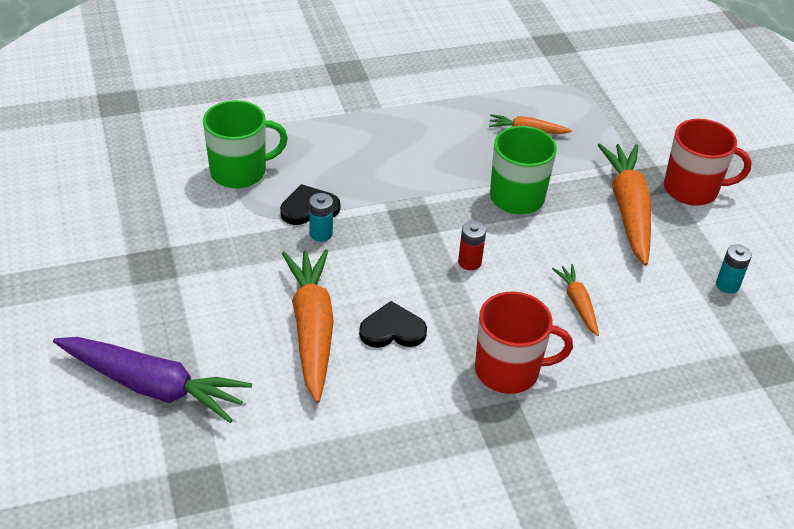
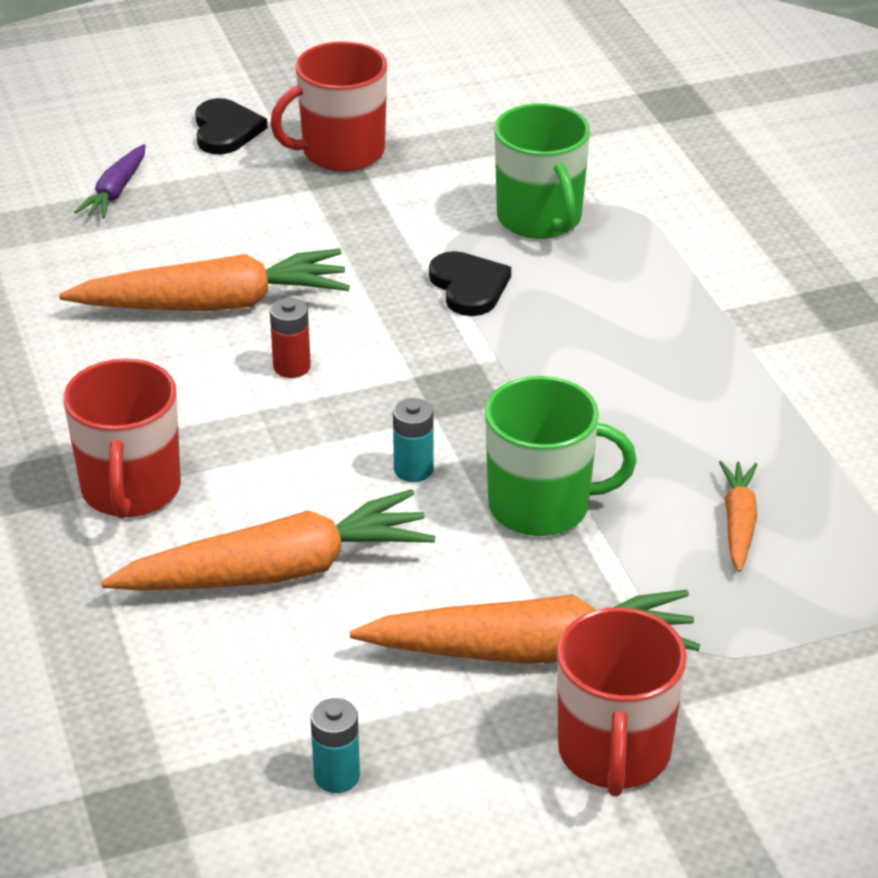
camera: 90 degrees right, 5 degrees down
purple carrot [53,337,252,423] -> purple carrot [74,144,145,218], size x0.50
turquoise battery [309,193,333,242] -> turquoise battery moved to [393,398,434,482]
black heart [359,301,427,348] -> black heart moved to [195,98,267,154]
red battery [458,221,486,270] -> red battery moved to [270,298,311,378]
orange carrot [552,264,599,336] -> orange carrot [101,489,436,591], size x1.99
none -> red mug [270,41,387,172]

